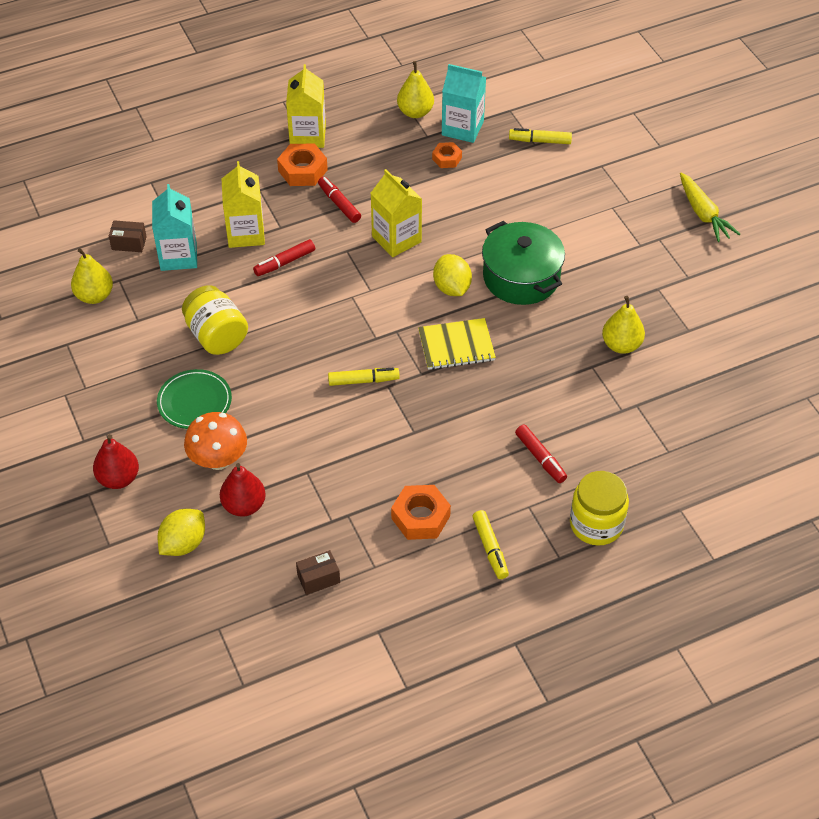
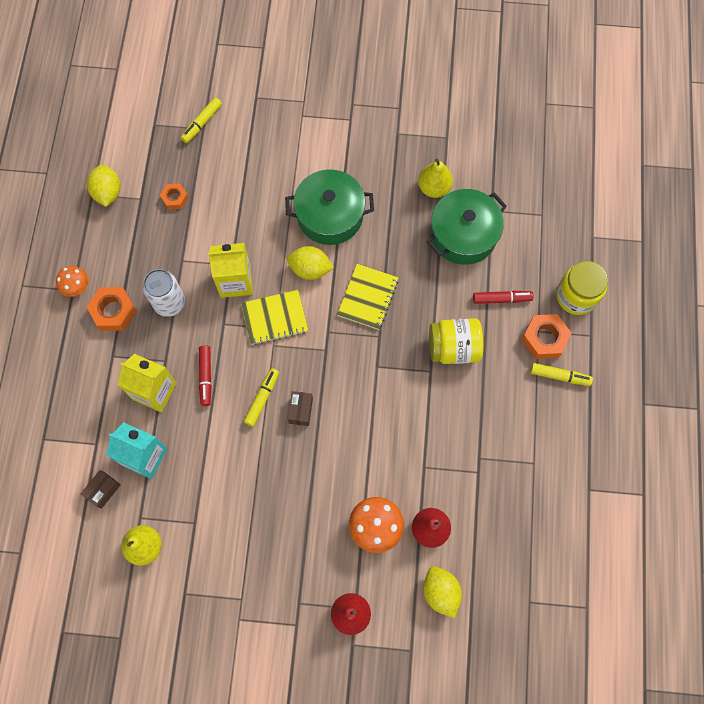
camera: 60 degrees left, 20 degrees up
green plate [157,369,232,429] -> none
yellow jar [182,285,248,355] -> yellow jar moved to [429,318,483,364]
yellow carton [286,64,326,148] -> orange mushroom [56,266,88,297]
brown box [296,550,340,595] -> brown box moved to [288,391,313,426]
red marker [318,177,361,223] -> white can [143,269,185,317]
yellow marker [328,368,400,386] -> yellow marker moved to [244,368,279,427]
orange nut [391,485,451,540] -> orange nut moved to [522,314,571,359]
yellow pear [397,61,434,118] -> yellow lemon [87,165,121,207]
turquoise carton [442,64,486,143] -> none
yellow carrot [680,172,740,242] -> none
none -> yellow notebook [241,290,308,345]
none -> green pot [427,189,507,265]

